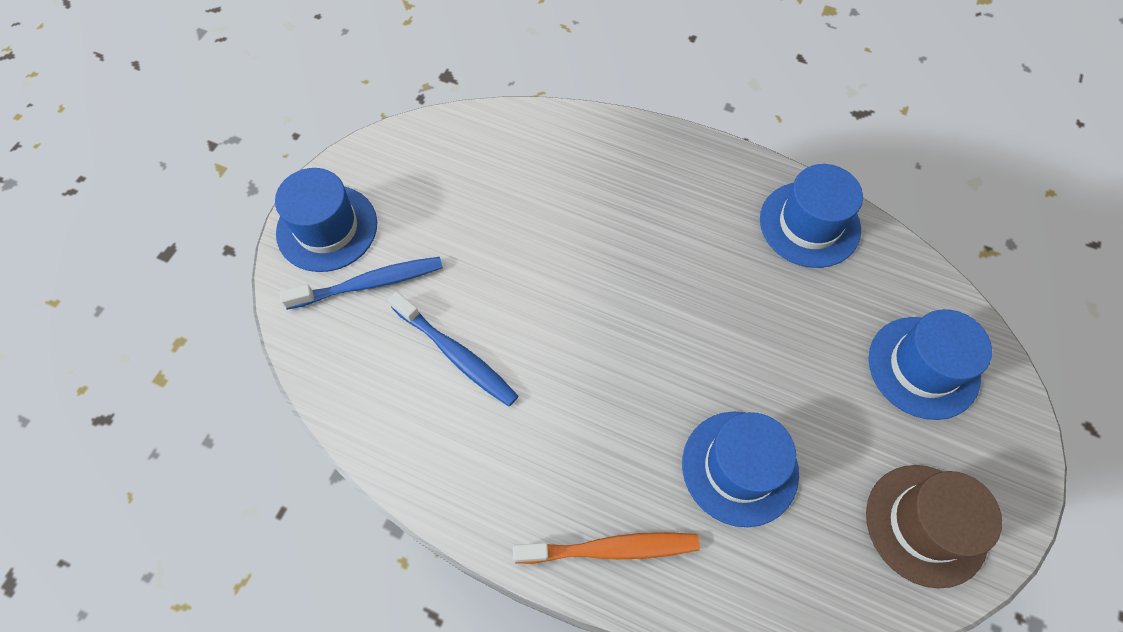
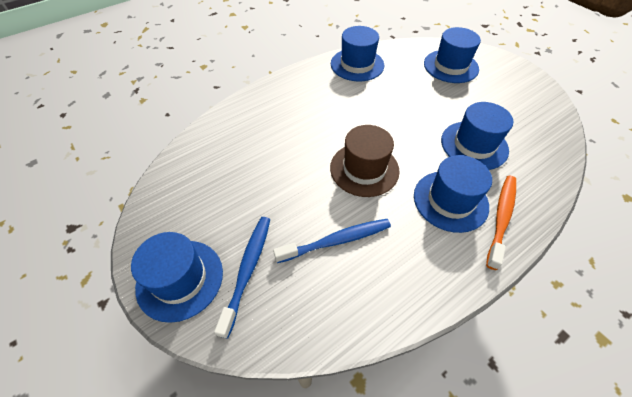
camera: 60 degrees left, 10 degrees down
brown hat [866,465,1002,589] -> brown hat moved to [330,125,400,197]
none -> blue hat [414,155,492,233]

